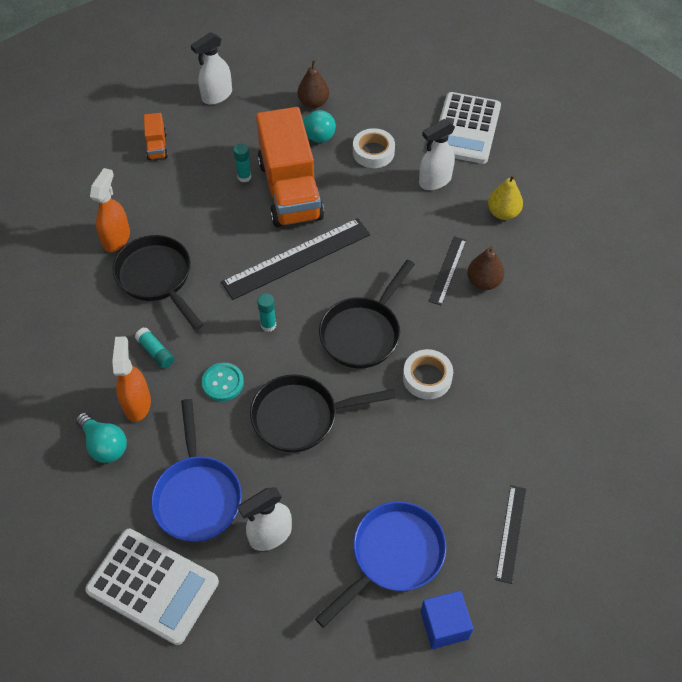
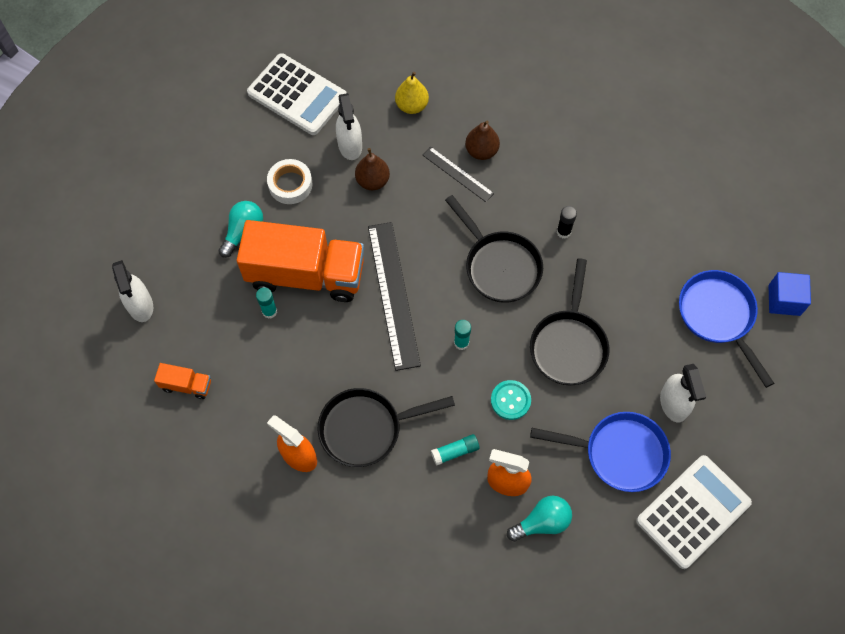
camera: 70 degrees left, 10 degrees up
brown pear [297,60,329,108] -> brown pear moved to [355,148,390,190]
white tape [403,349,453,399] -> black glue stick [557,206,577,239]
black ruler [496,485,526,584] -> none

